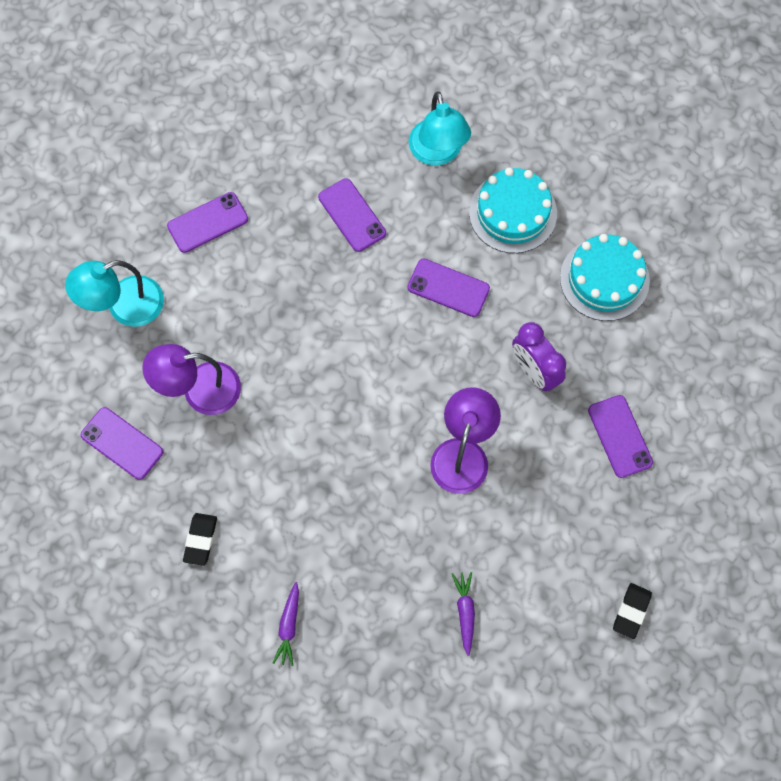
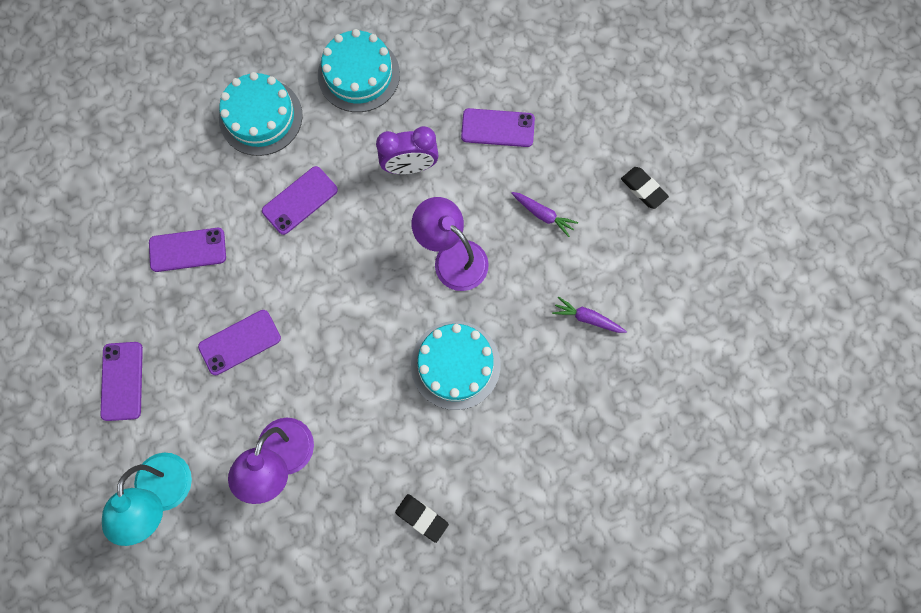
camera: 65 degrees left, 5 degrees up
purple phone [81,407,163,480] -> purple phone moved to [198,310,281,375]
purple carrot [273,582,299,666] -> purple carrot moved to [511,192,578,237]
turquoise lamp [409,92,471,166] -> none
none -> turquoise cake [411,321,500,410]

